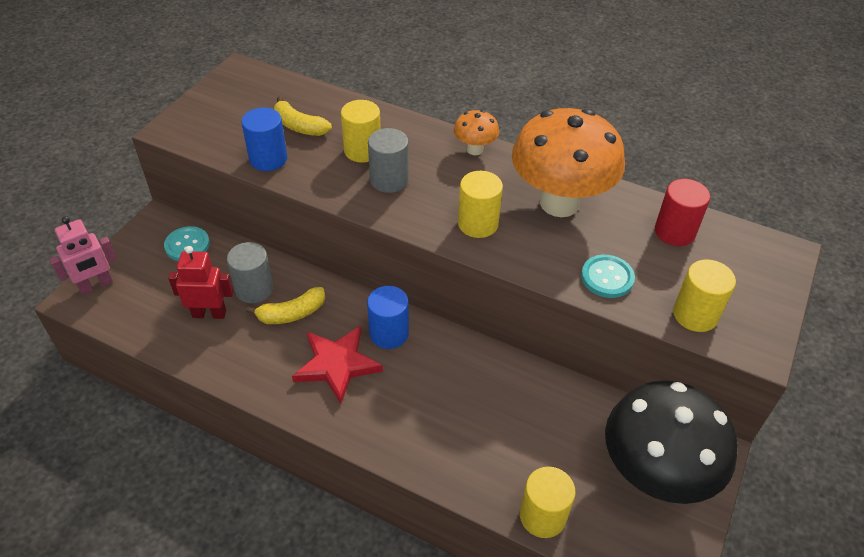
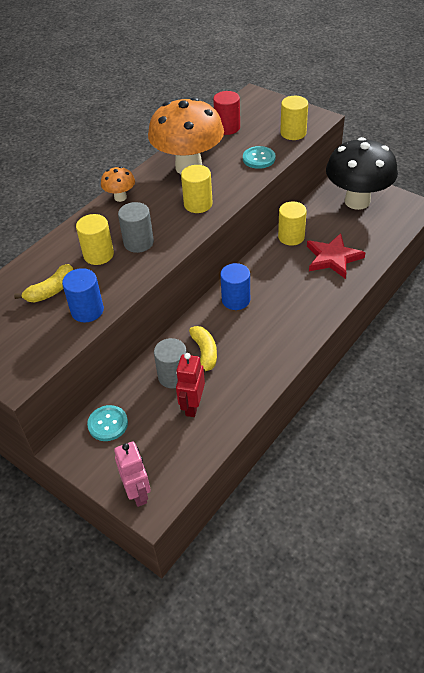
camera: 75 degrees left, 0 degrees up
red star [292,326,383,404] -> red star moved to [307,233,366,279]
yellow cylinder [520,467,576,538] -> yellow cylinder moved to [278,201,307,246]

